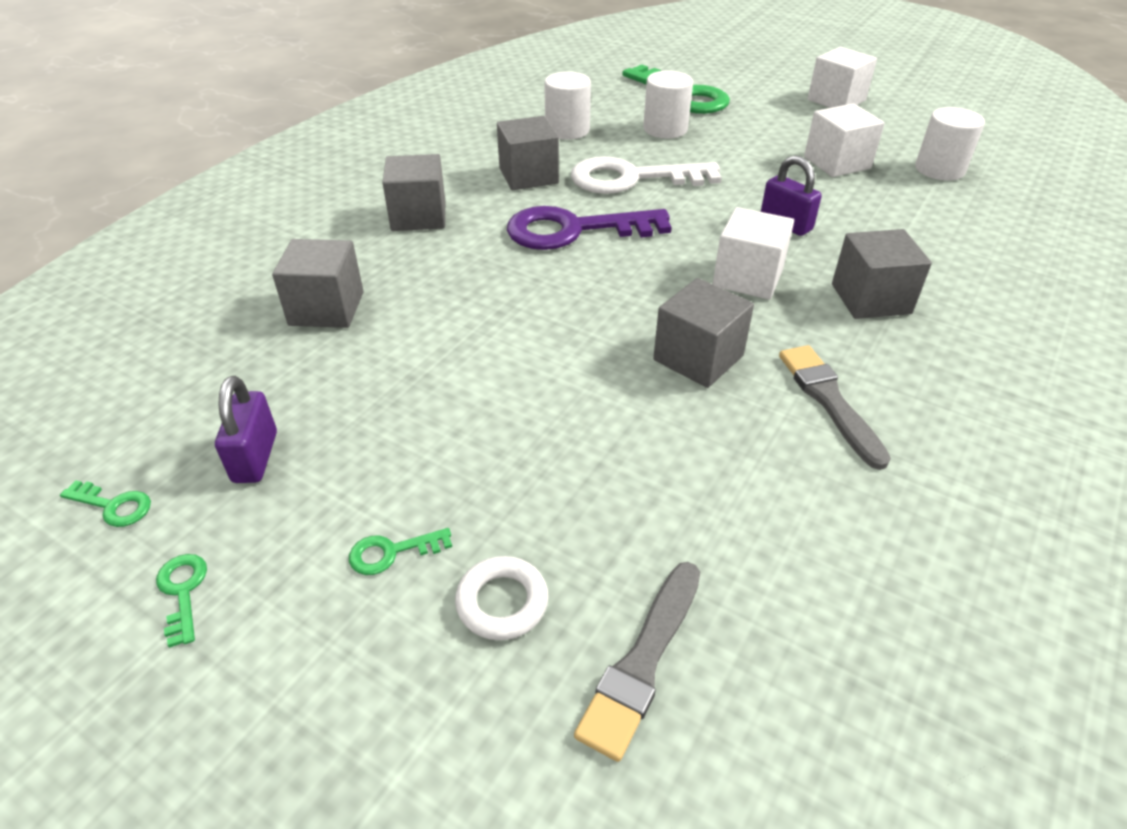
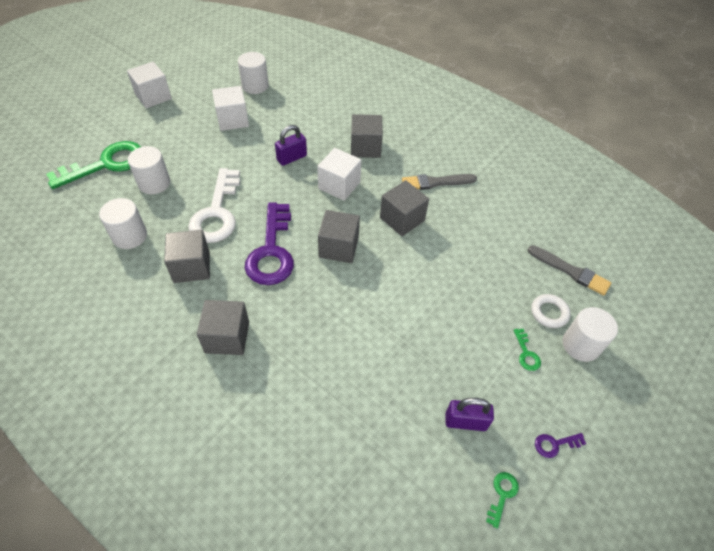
camera: 85 degrees left, 10 degrees up
green key [156,554,207,648] -> purple key [535,433,586,458]
grey cube [272,239,363,328] -> grey cube moved to [318,210,360,263]
none -> white cylinder [563,307,618,362]

